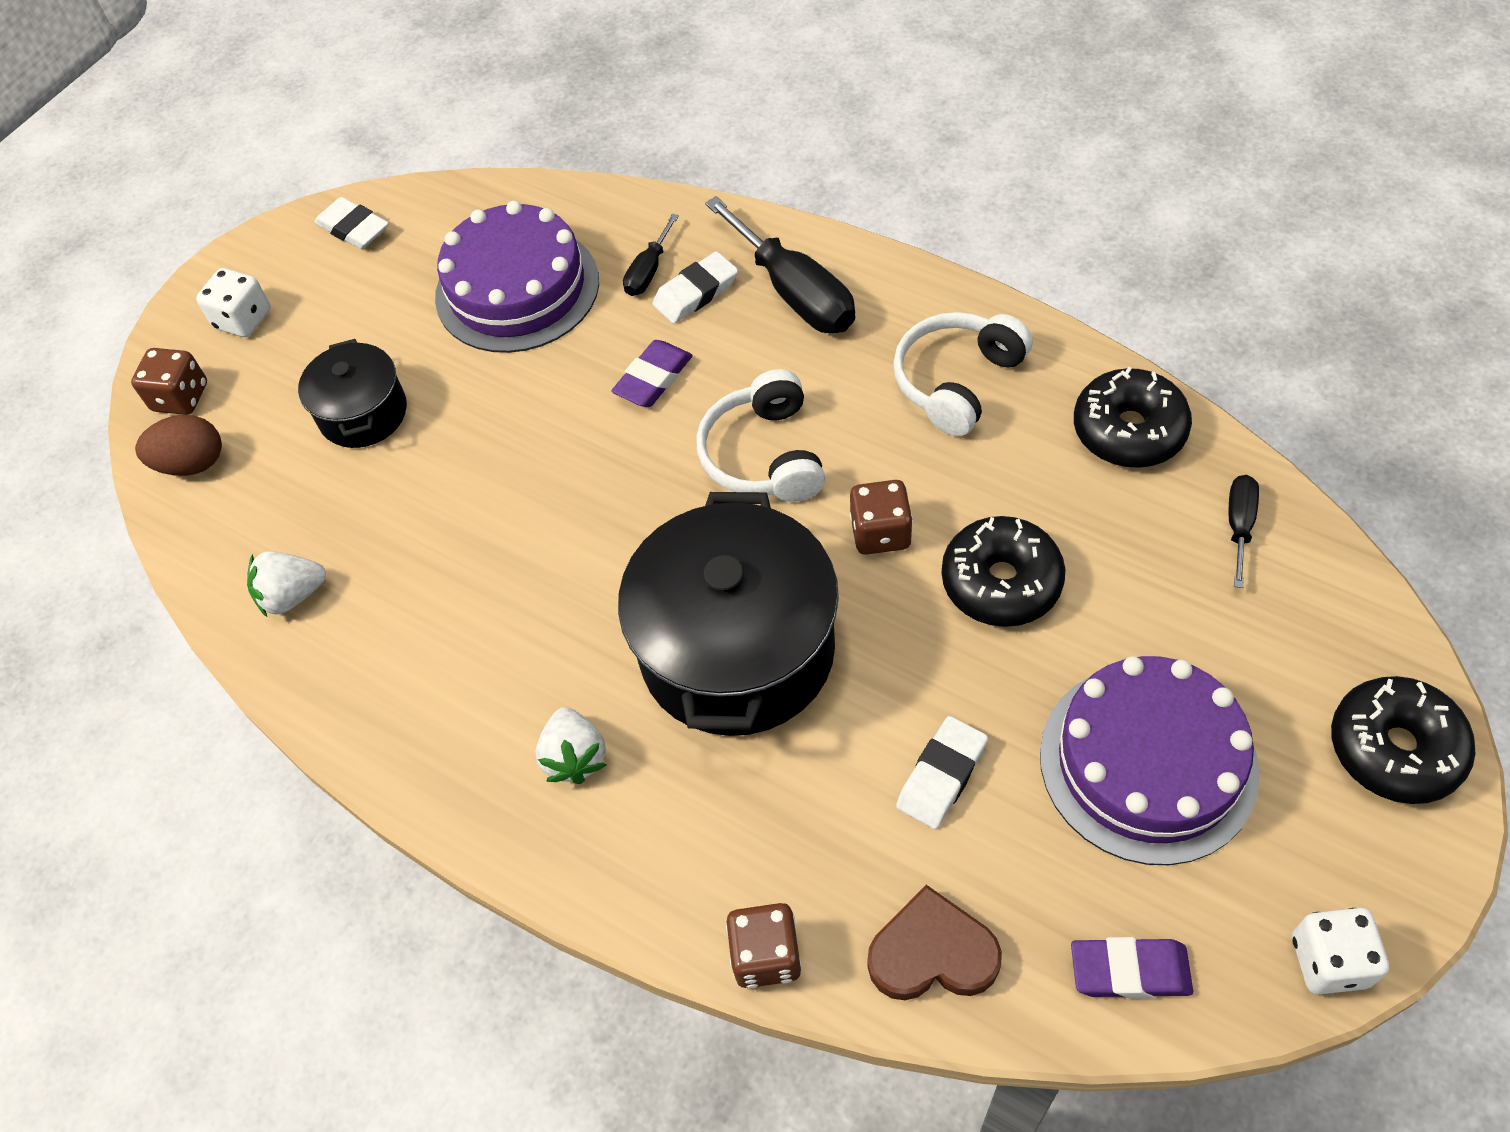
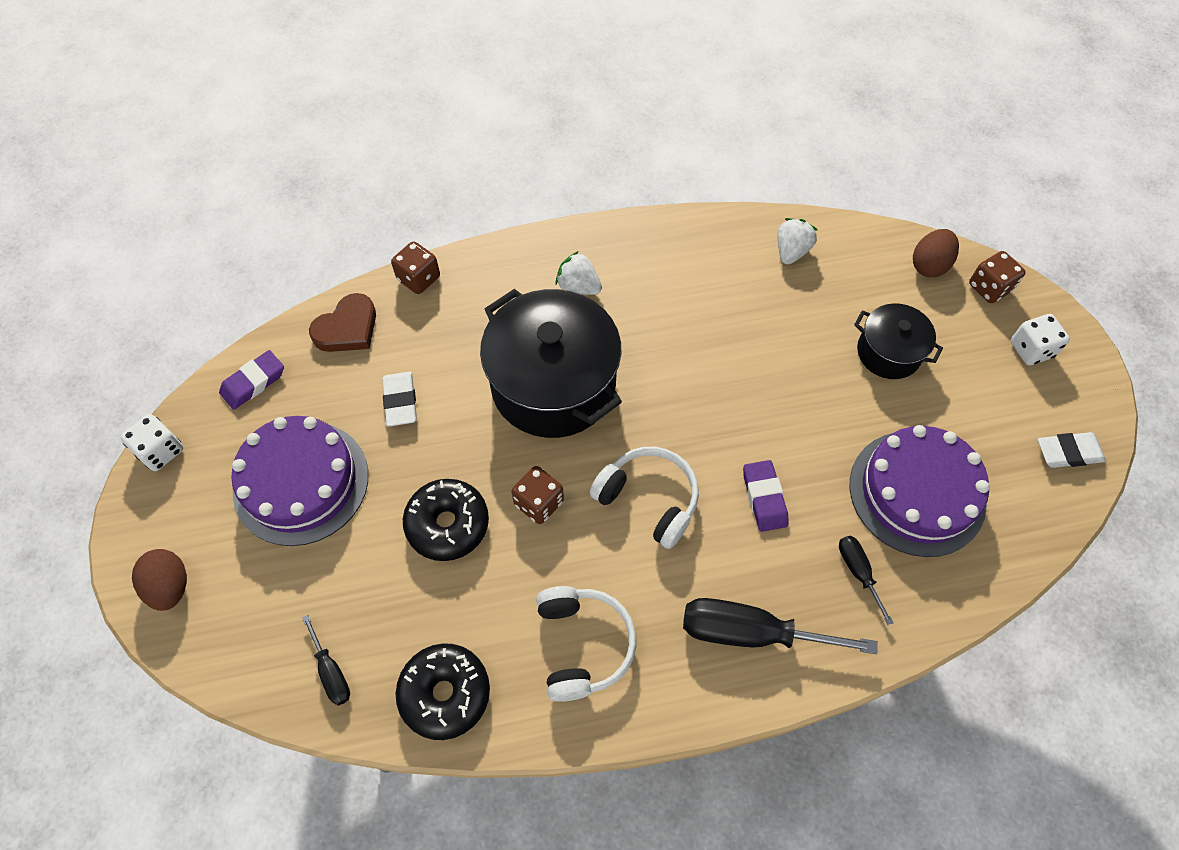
camera: 130 degrees right, 5 degrees up
white eraser [652,251,738,324] -> none
black donut [1331,676,1476,804] -> brown egg [132,549,187,611]

